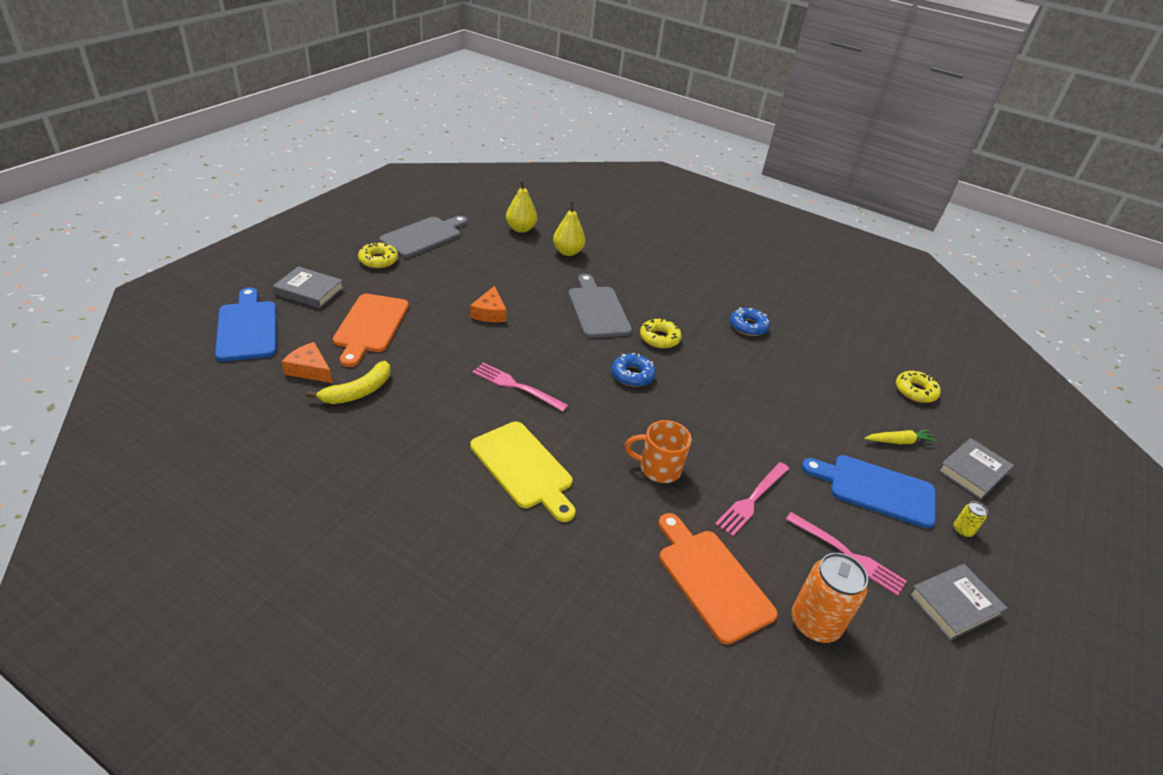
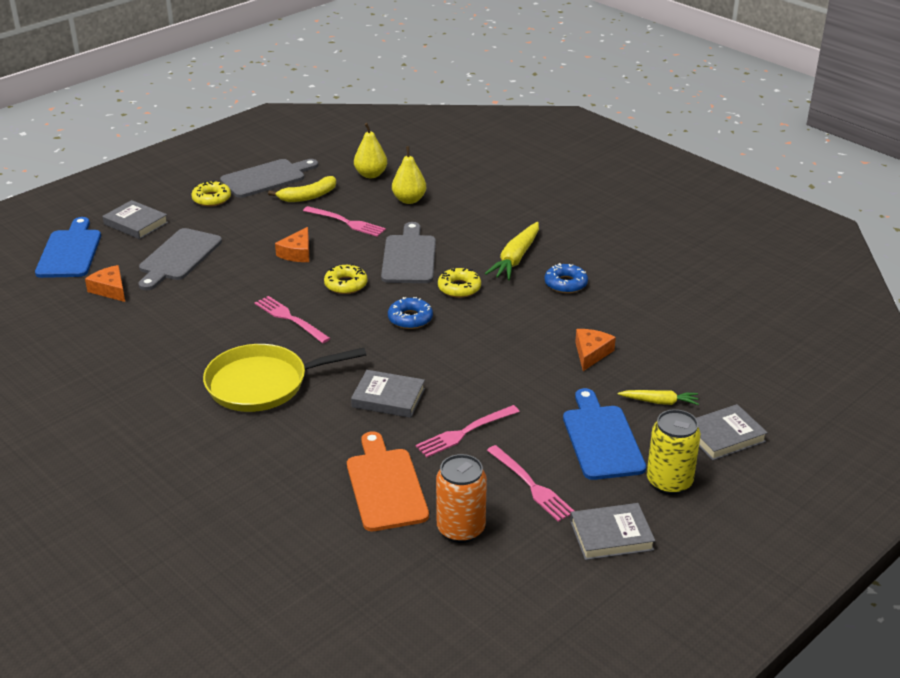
camera: 20 degrees right, 5 degrees down
yellow banana [306,361,390,404] -> yellow banana moved to [268,176,336,202]
orange cutting board [333,294,409,367] -> grey cutting board [139,228,222,290]
yellow cutting board [470,422,575,522] -> yellow pan [203,344,366,412]
orange mug [625,420,692,483] -> grey book [351,370,425,418]
blue cutting board [801,455,936,529] -> blue cutting board turned 45 degrees clockwise [563,388,646,480]
yellow donut [896,369,941,403] -> yellow donut moved to [324,264,368,294]
yellow can [953,501,988,537] -> yellow can [647,409,701,495], size x2.18
none -> pink fork [303,206,386,237]
none -> yellow carrot [485,222,539,280]
none -> orange cheese [575,329,616,371]

